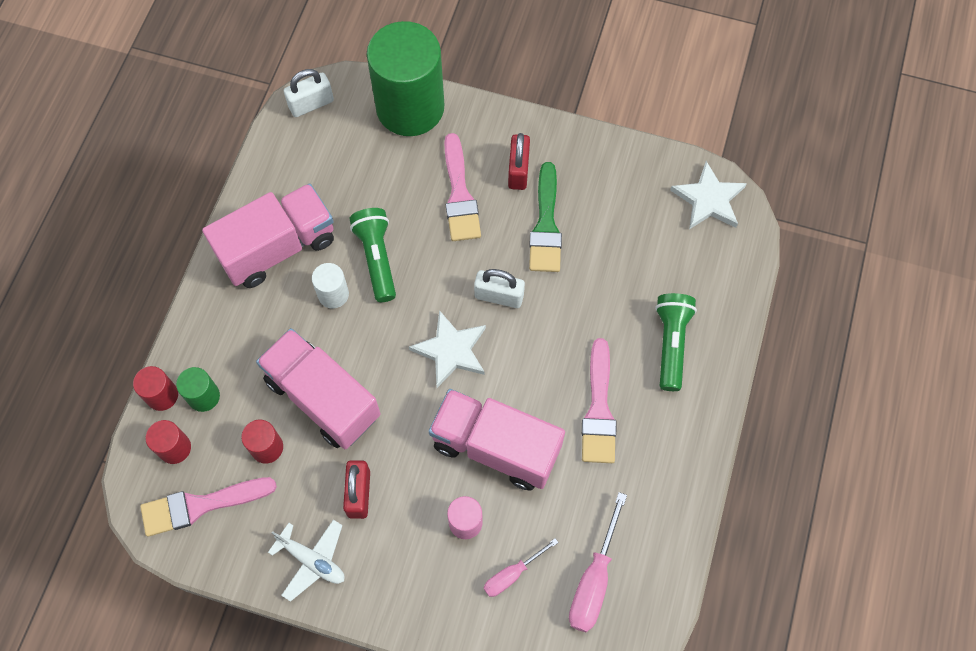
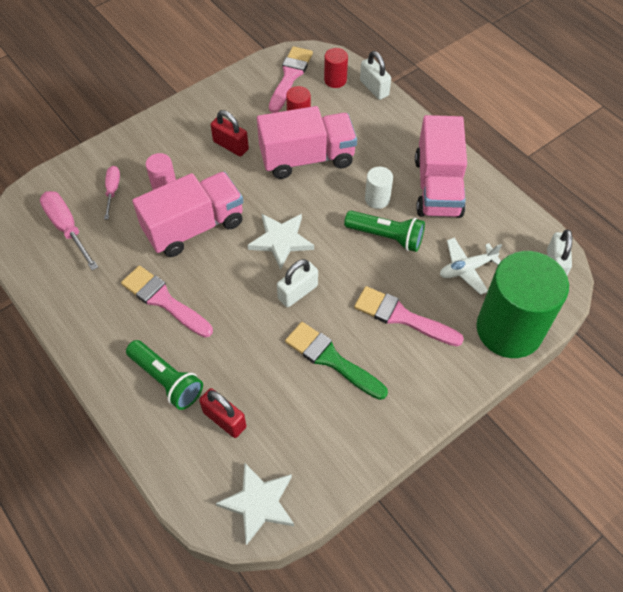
camera: 125 degrees right, 10 degrees down
red cylinder [133,366,178,411] -> white padlock [360,51,391,100]
green cylinder [176,367,220,412] -> none
white plane [268,519,344,602] -> white plane moved to [440,238,502,295]
red padlock [508,133,530,190] -> red padlock moved to [199,388,246,438]

